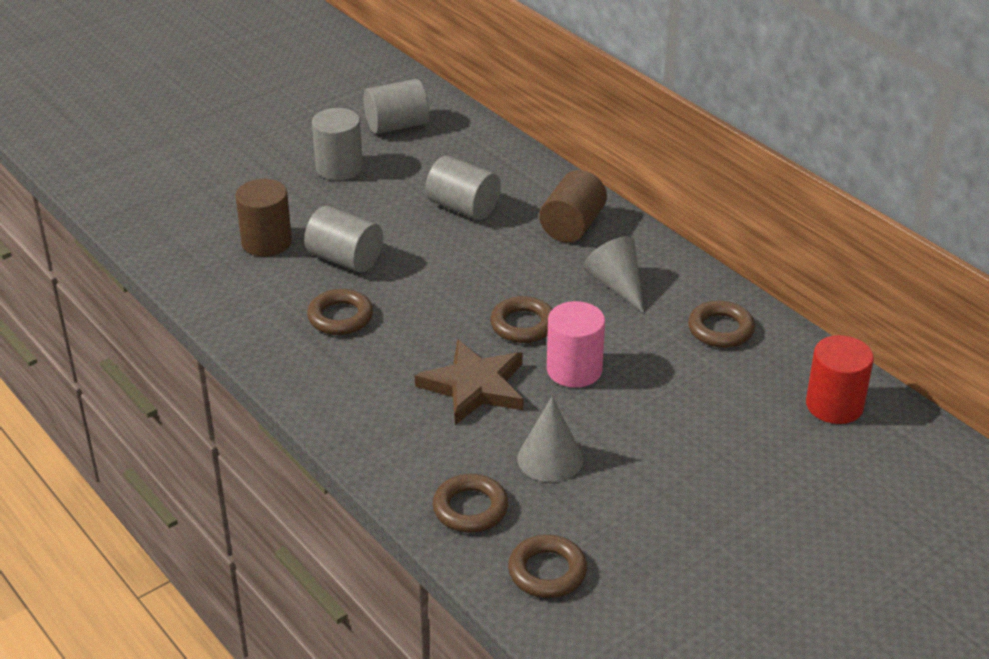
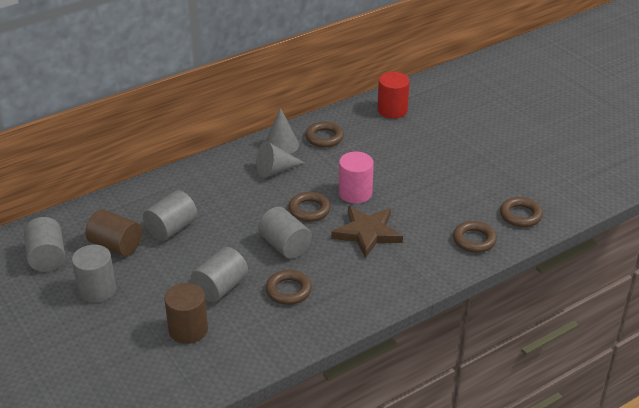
camera: 85 degrees left, 0 degrees up
grey cone [517,396,583,482] -> grey cone moved to [266,108,299,154]
brown cylinder [539,170,607,243] -> brown cylinder moved to [86,209,142,256]
none -> grey cylinder [258,207,312,259]

